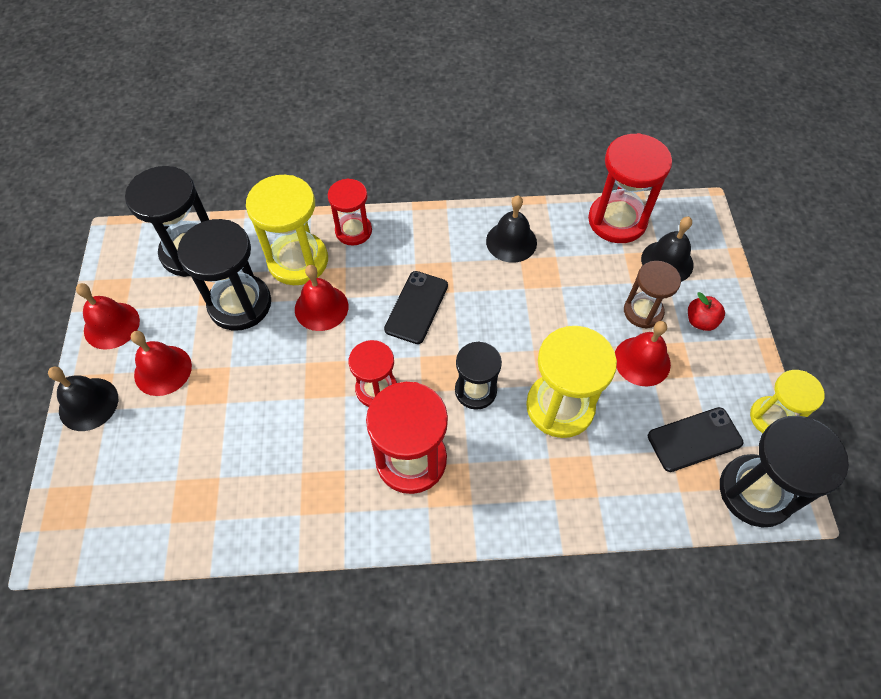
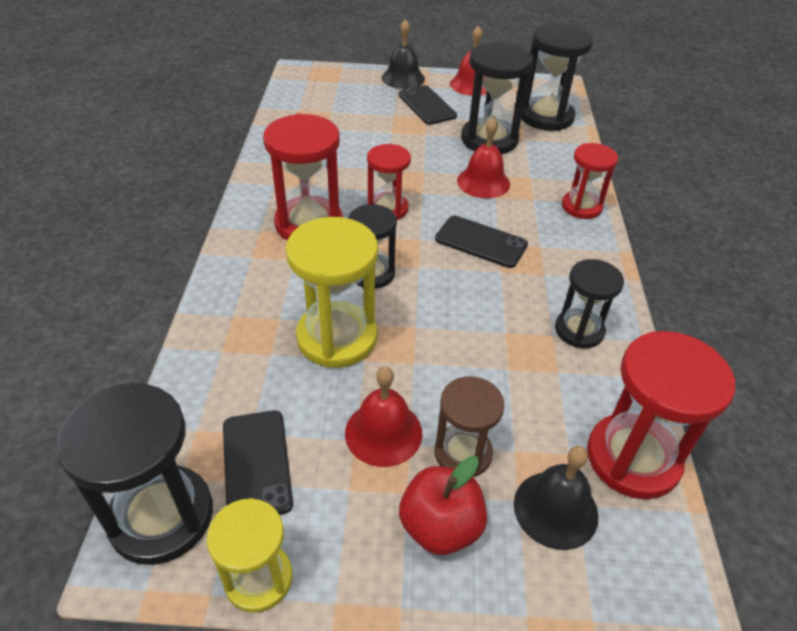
camera: 95 degrees right, 15 degrees down
red bell [131,331,192,396] -> black phone [398,85,457,125]
yellow hourglass [246,175,328,285] -> none
black bell [486,196,537,263] -> black hourglass [555,259,624,348]
red apple [688,292,725,331] -> red apple [399,456,487,555], size x1.52

